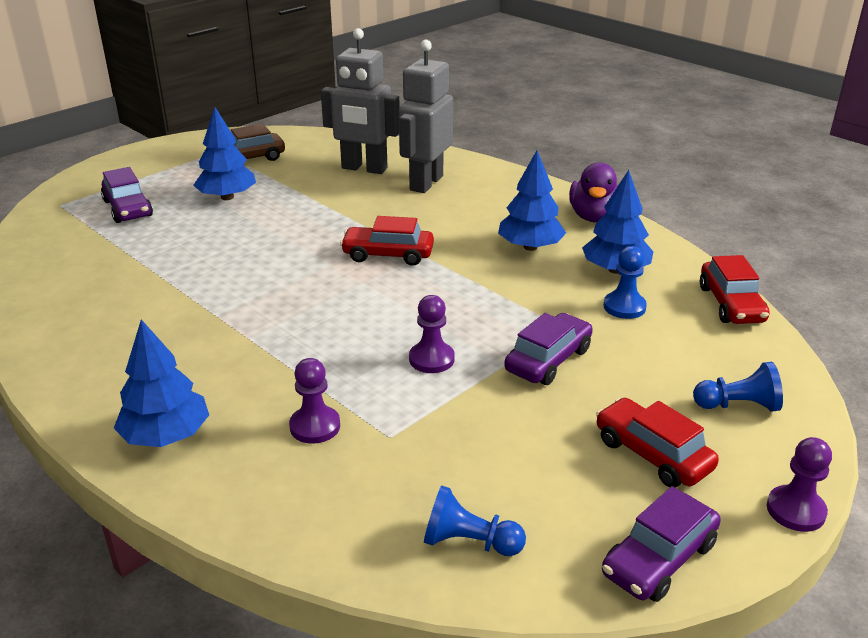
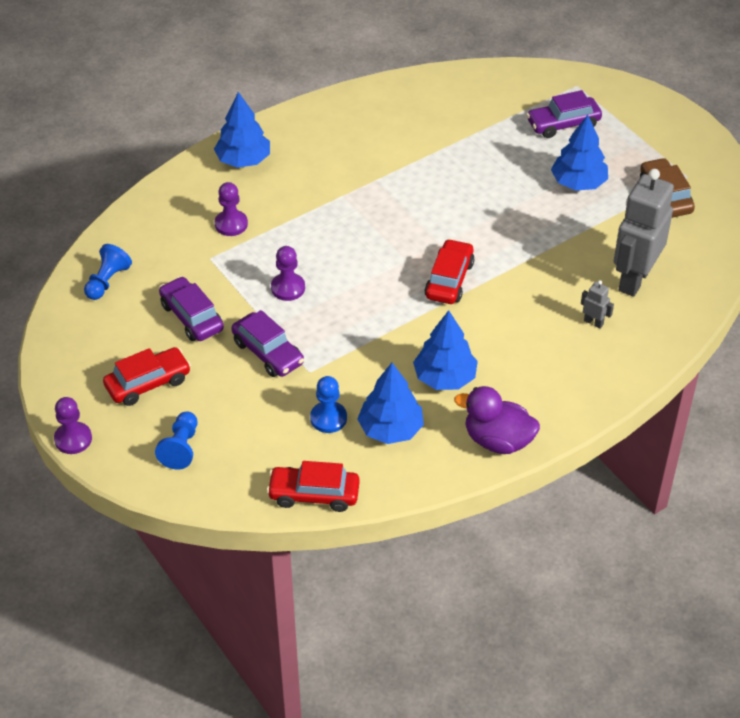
camera: 100 degrees right, 15 degrees up
grey robot [399,40,453,193] -> grey robot [581,280,614,328], size x0.40
purple car [602,486,721,602] -> purple car moved to [159,276,224,341]

